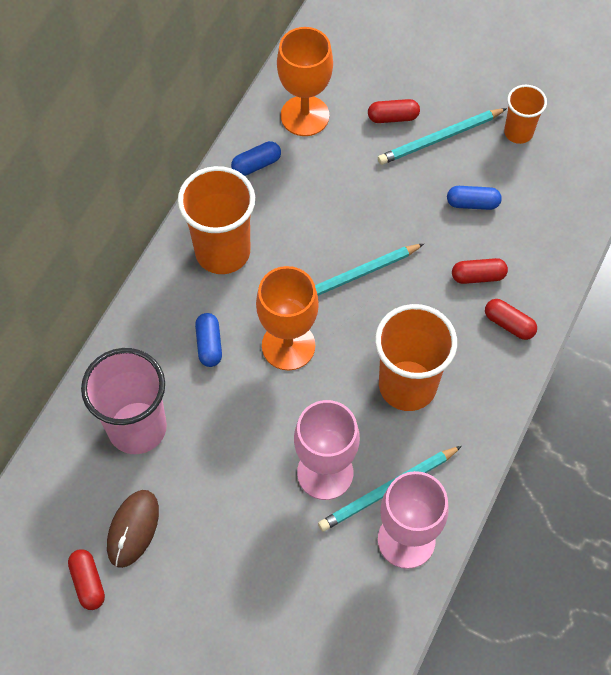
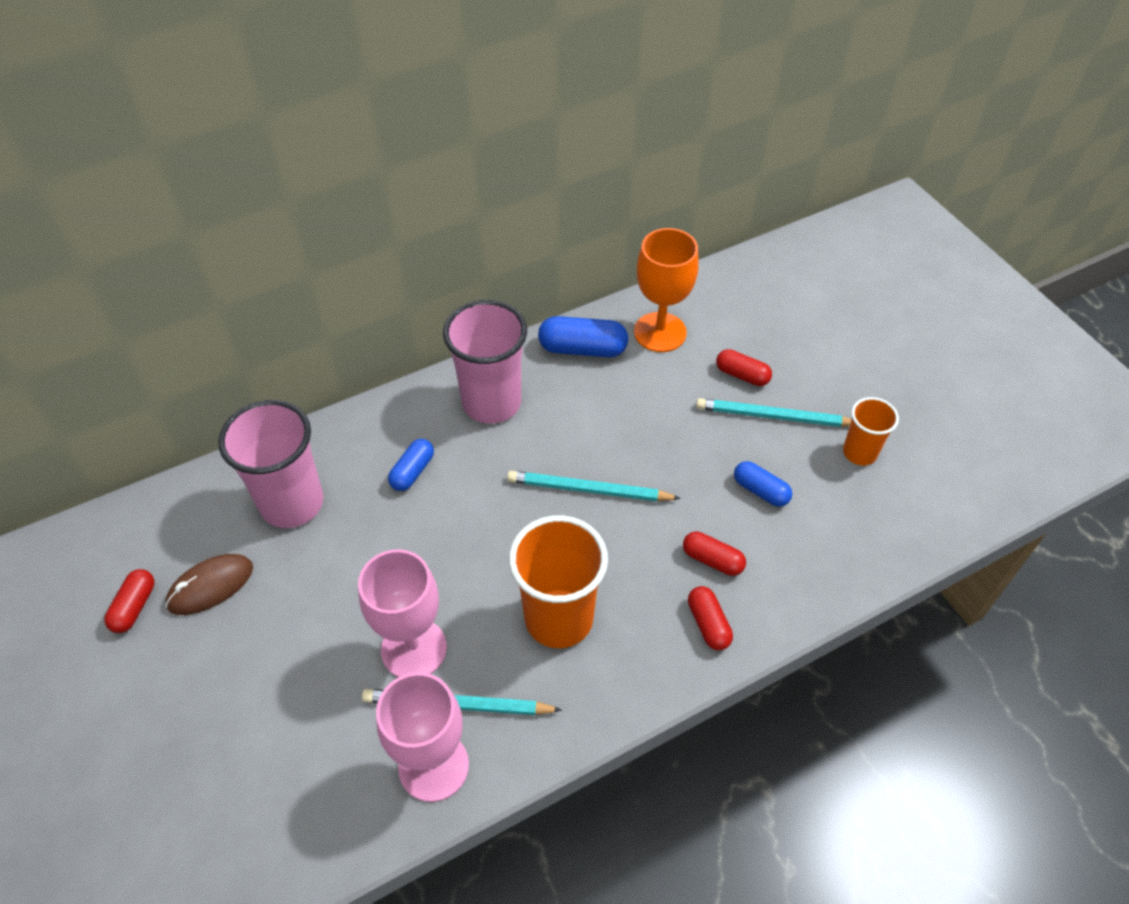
camera: 35 degrees right, 10 degrees down
orange cup [177,166,255,274] -> pink cup [443,300,527,424]
blue capsule [231,141,281,176] -> blue capsule [538,316,628,357], size x1.57
orange goblet [256,266,319,370] -> none

